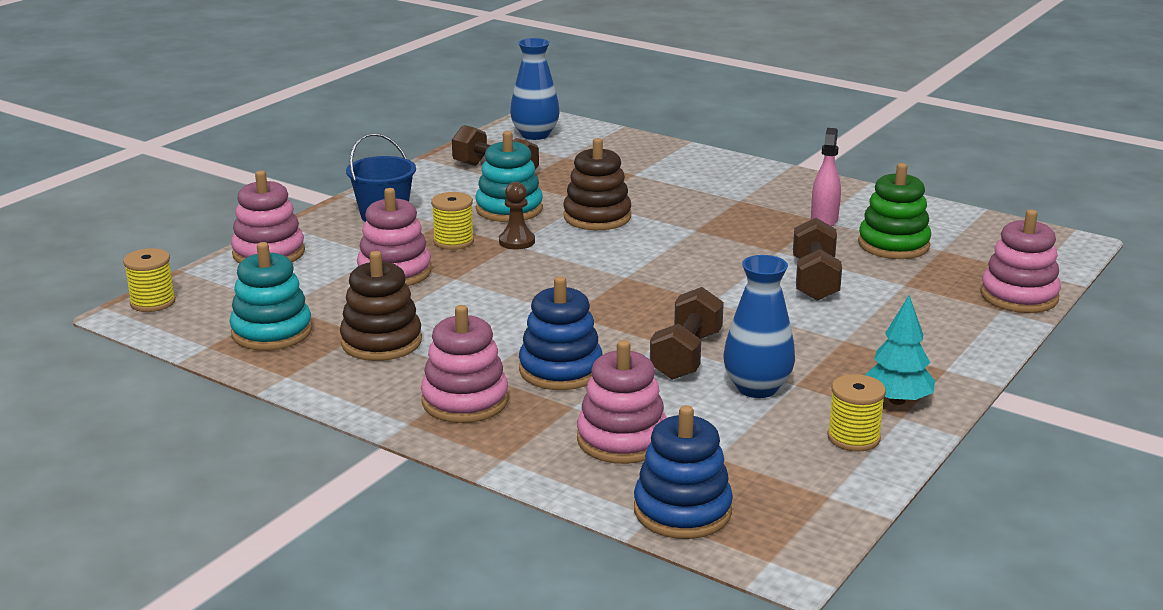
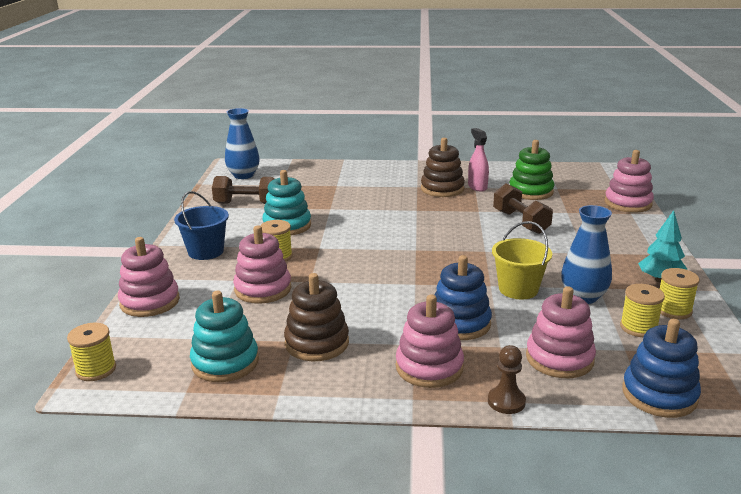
camera: 30 degrees left, 0 degrees up
brown pawn [499,182,535,250] -> brown pawn moved to [488,345,526,414]
brown stacking toy [563,138,631,230] -> brown stacking toy moved to [421,138,465,197]
brown dumbbell [650,287,724,380] -> yellow bucket [492,221,552,299]
none -> yellow spool [620,284,665,337]

